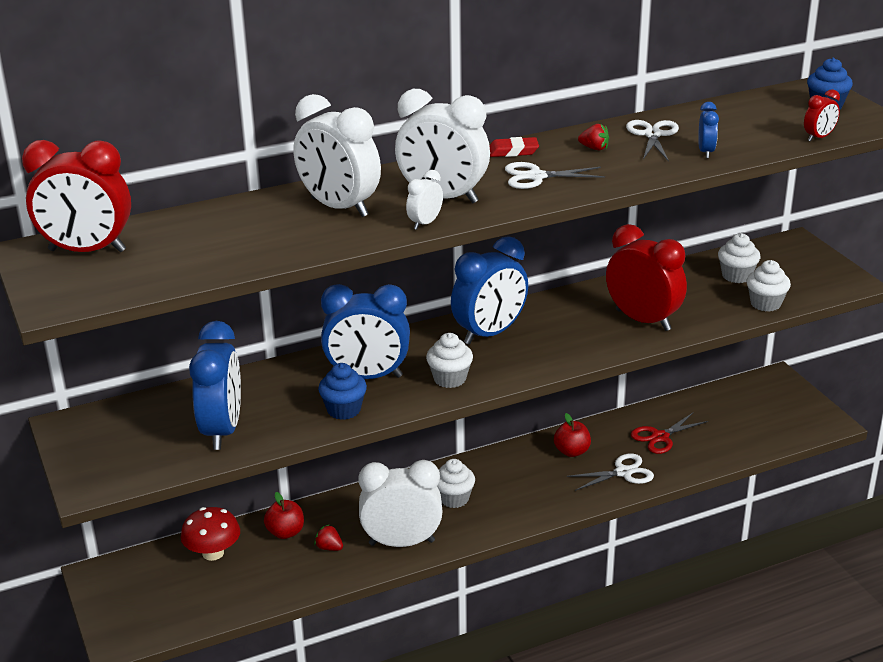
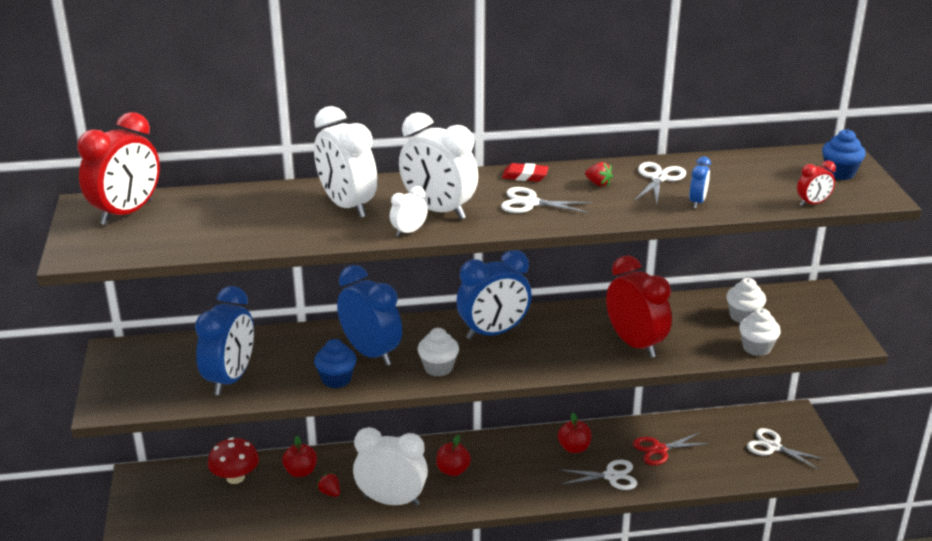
camera: 15 degrees right, 0 degrees up
red clock [22,140,131,252] -> red clock turned 75 degrees counterclockwise [77,112,160,225]
blue clock [321,284,410,379] -> blue clock turned 150 degrees counterclockwise [337,265,402,366]
white cupcake [437,459,475,508] -> red apple [436,435,471,476]
none -> white scissors [747,428,826,470]

